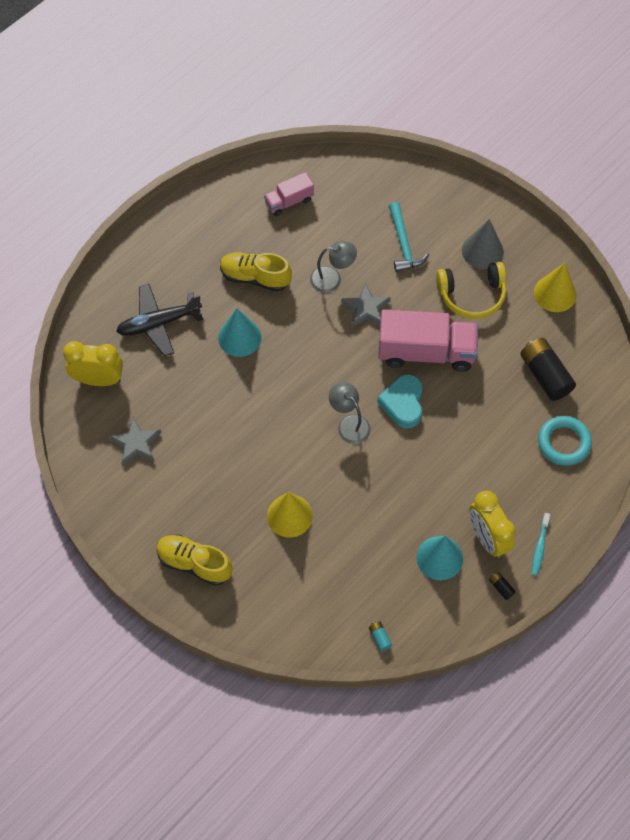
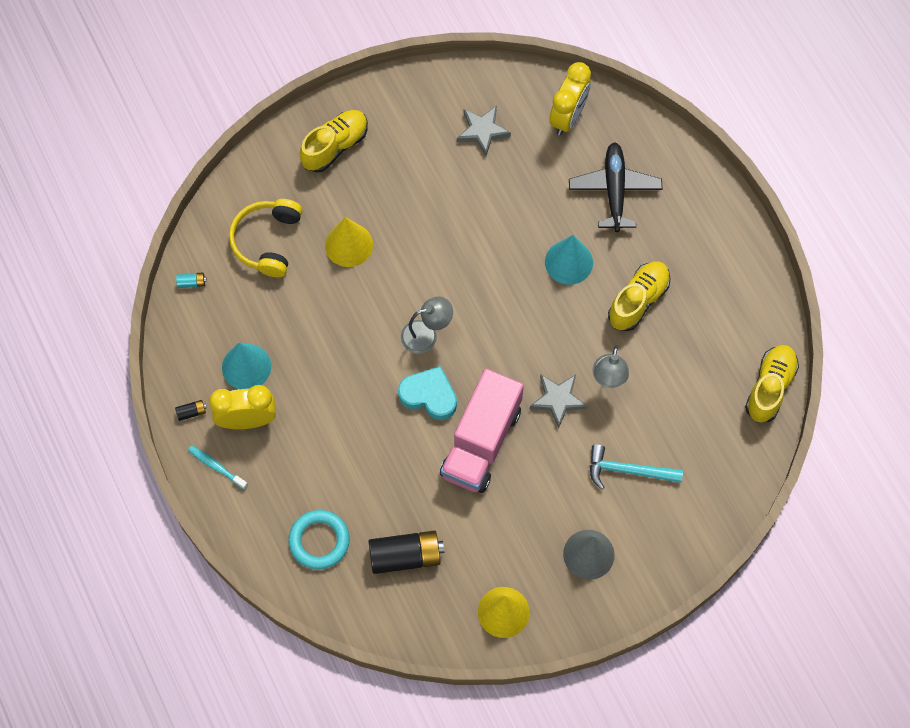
camera: 110 degrees right, 5 degrees up
pink truck [264,172,314,216] -> none
yellow headphones [436,262,506,319] -> yellow headphones moved to [229,199,302,277]
none -> yellow shoe [745,345,799,423]

